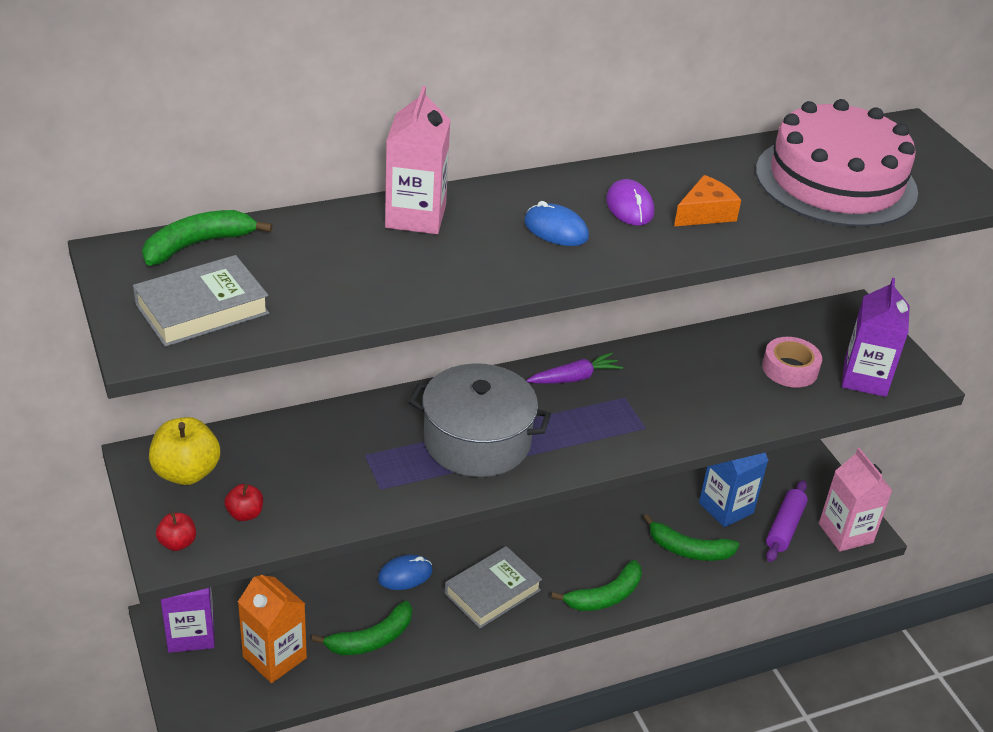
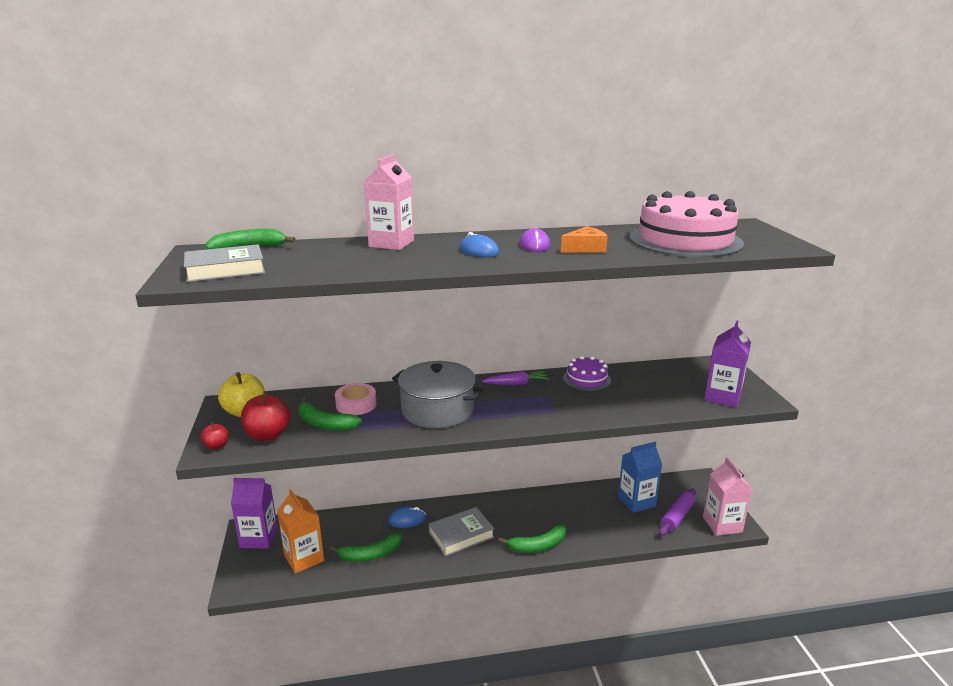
camera: 15 degrees right, 15 degrees down
red apple [224,484,263,521] -> red apple [241,391,290,441], size x1.86
green banana [643,514,739,561] -> green banana moved to [298,398,362,431]
pink tape [762,337,822,388] -> pink tape moved to [335,383,377,415]
none -> purple cake [563,356,611,391]

